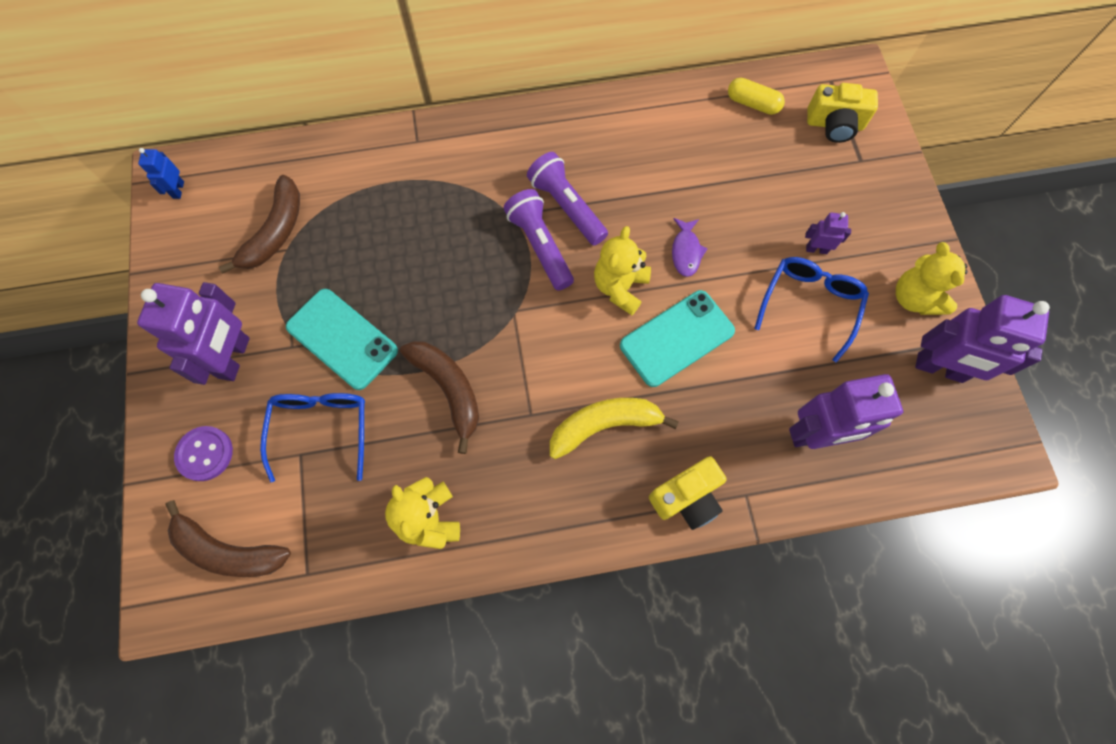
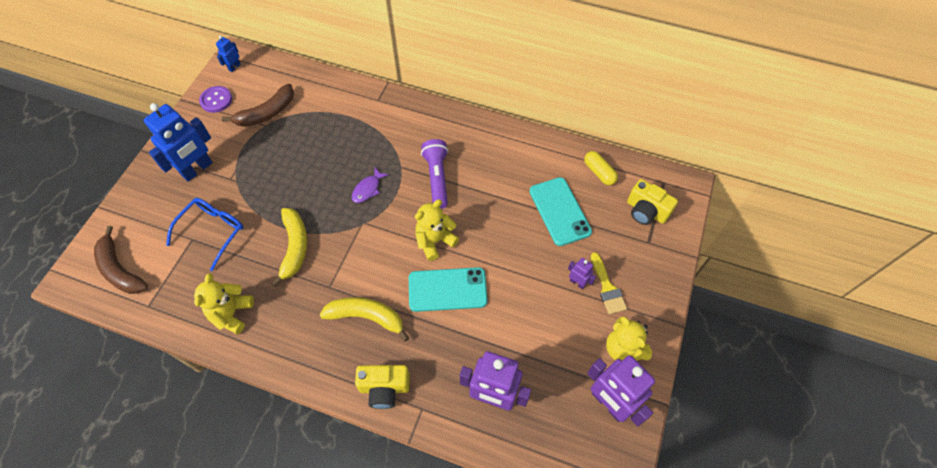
camera: 30 degrees right, 10 degrees down
purple robot [137,282,249,385] -> blue robot [144,103,213,182]
purple button [174,426,233,481] -> purple button moved to [199,86,232,113]
turquoise phone [286,289,398,390] -> turquoise phone moved to [529,177,592,246]
brown banana [400,341,479,454] -> yellow banana [271,208,307,287]
purple flashlight [504,189,574,291] -> none
purple fish [672,218,708,277] -> purple fish moved to [352,167,389,203]
blue glasses [754,257,869,363] -> none
yellow teddy bear [896,242,968,315] -> yellow teddy bear turned 45 degrees counterclockwise [606,316,652,361]
none -> yellow brush [591,252,627,314]

